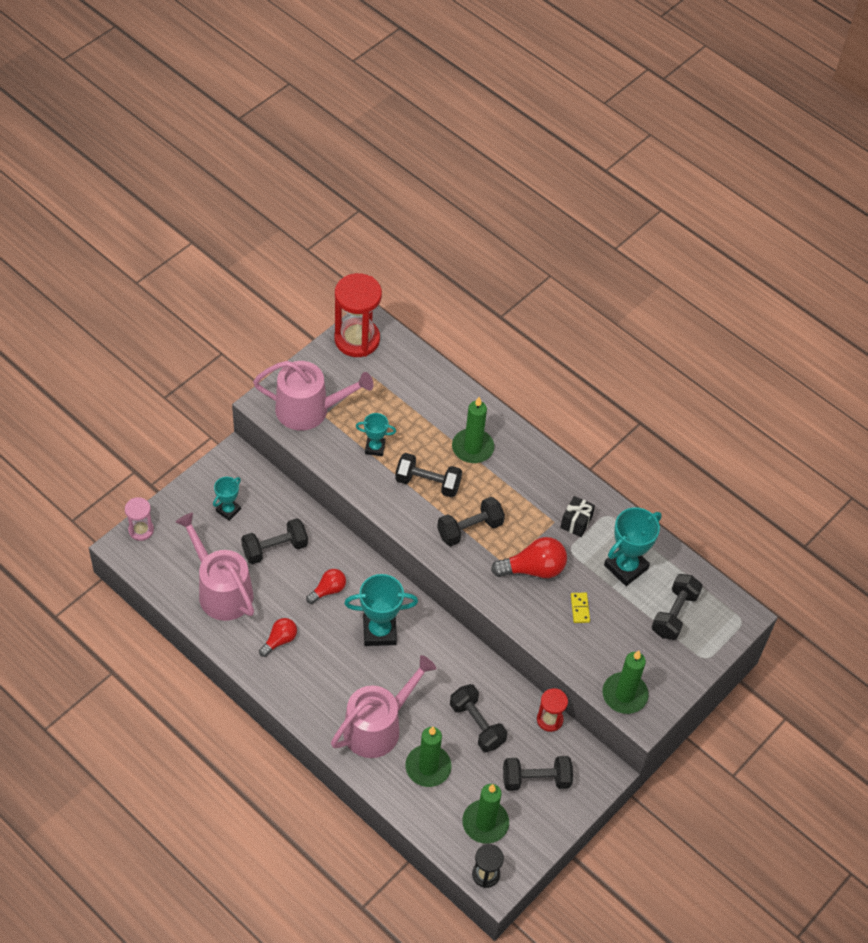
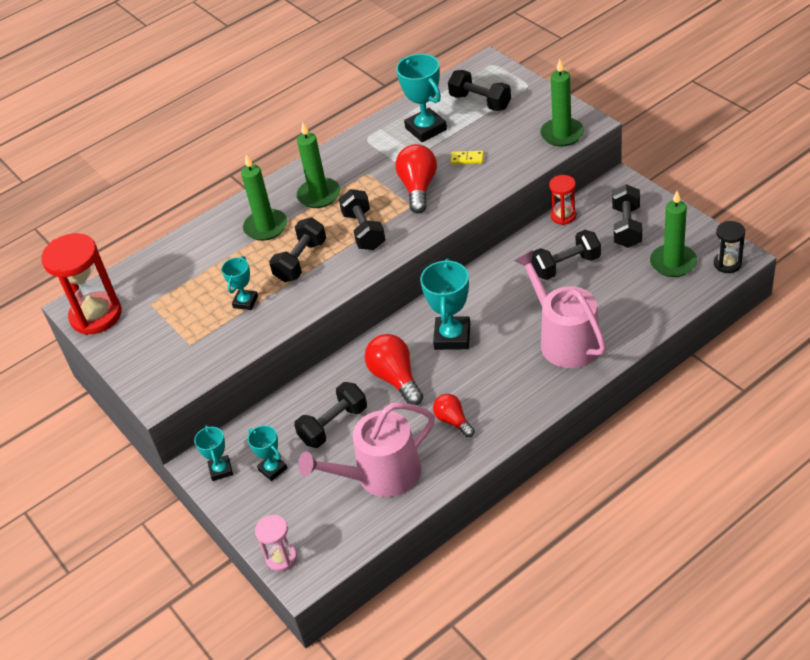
camera: 70 degrees left, 10 degrees down
black dumbbell [241,518,308,564] -> black dumbbell turned 60 degrees clockwise [294,382,367,448]
pink watering can [253,361,374,431] -> none
red light bulb [306,569,346,604] -> red light bulb [364,334,423,405], size x1.63
green candle [405,727,452,787] -> green candle moved to [297,122,340,208]
black gift [560,496,595,537] -> none
none -> turquoise trophy [194,425,233,481]

